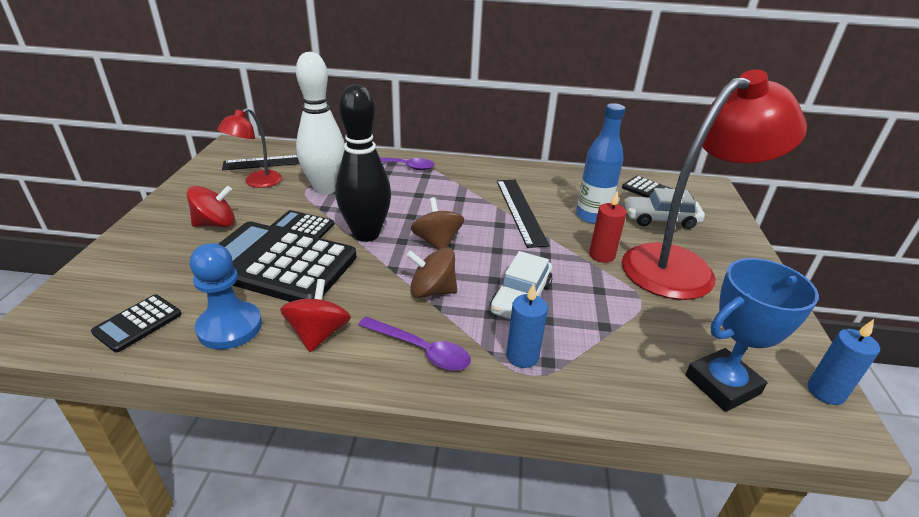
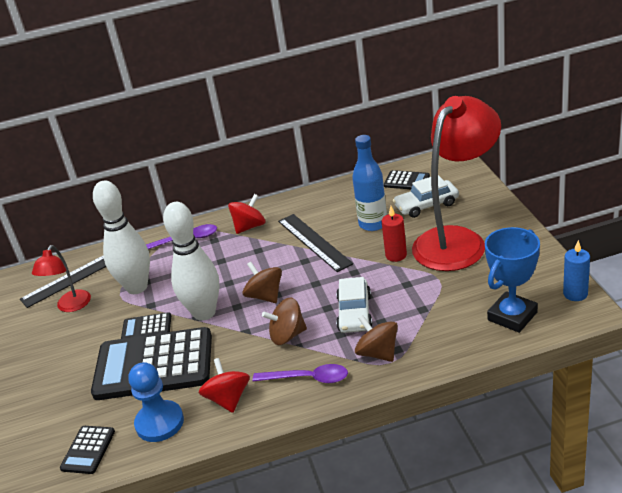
camera: 15 degrees left, 0 degrees up
red spinning top [187,186,235,227] -> red spinning top moved to [228,194,266,234]
black bowling pin [336,84,391,242] -> white bowling pin [163,202,220,321]
blue candle [506,283,548,368] -> brown spinning top [355,315,398,362]

